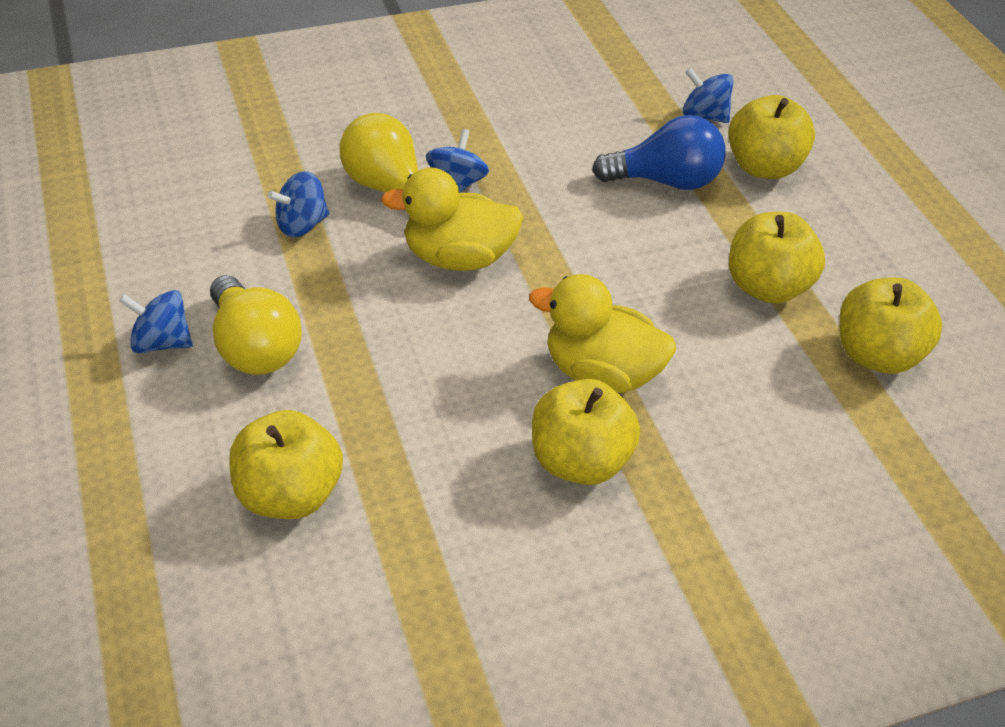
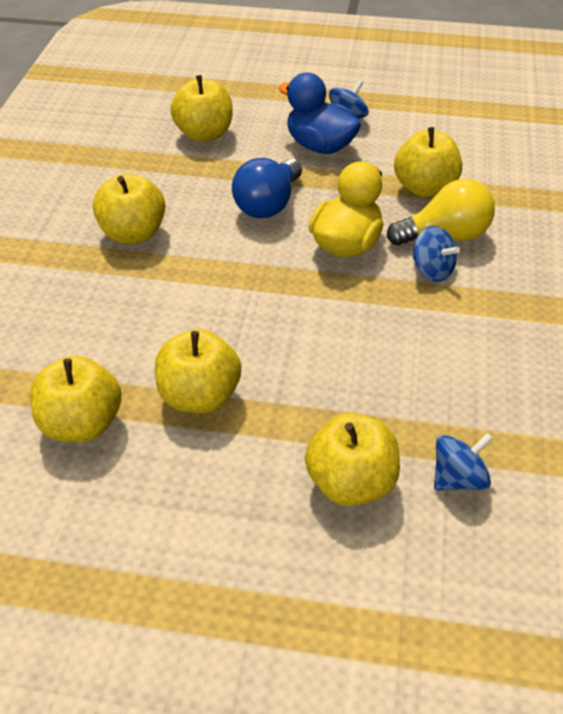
camera: 120 degrees right, 0 degrees up
yellow light bulb [210,275,302,375] -> blue duck [278,73,361,154]
blue spinning top [267,171,329,238] -> yellow apple [394,127,462,197]
yellow duck [529,274,676,393] -> none
blue light bulb [592,115,726,190] -> blue light bulb moved to [232,158,302,218]

